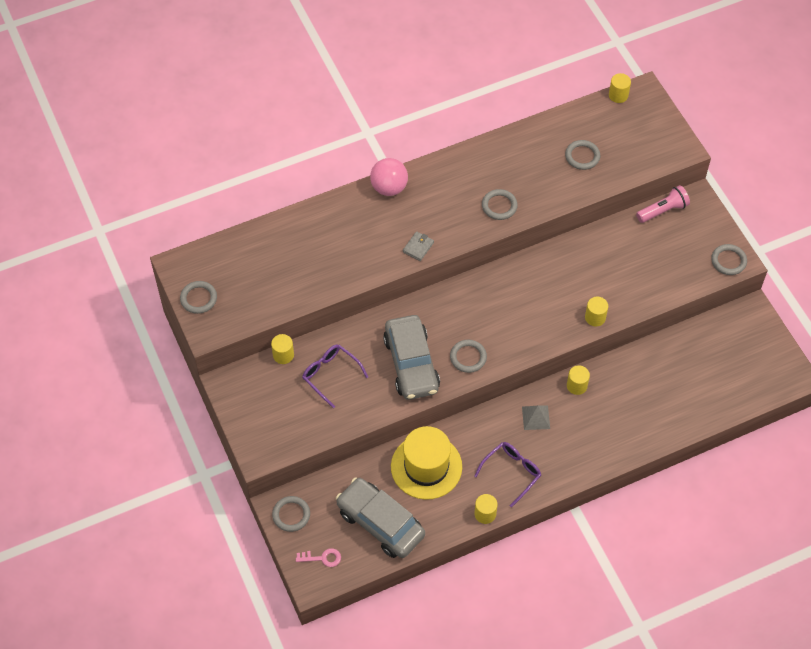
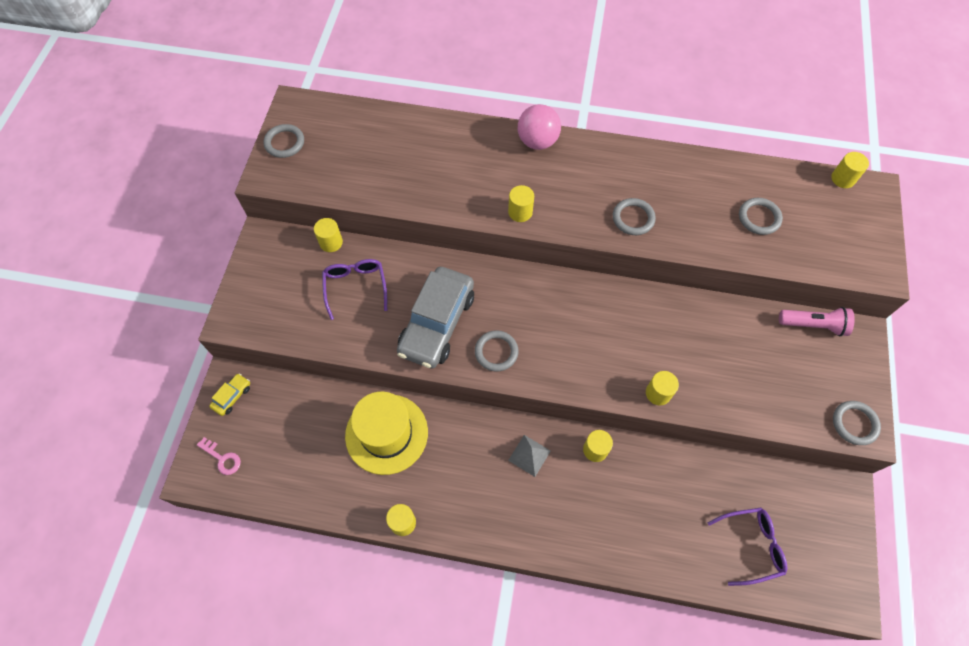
camera: 35 degrees right, 5 degrees up
grey ring [272,496,310,532] -> yellow car [209,373,250,416]
grey car [336,478,425,558] -> none
grey wallet [403,231,434,261] -> yellow cylinder [508,185,534,222]
purple glasses [474,442,541,508] -> purple glasses moved to [708,508,787,586]

